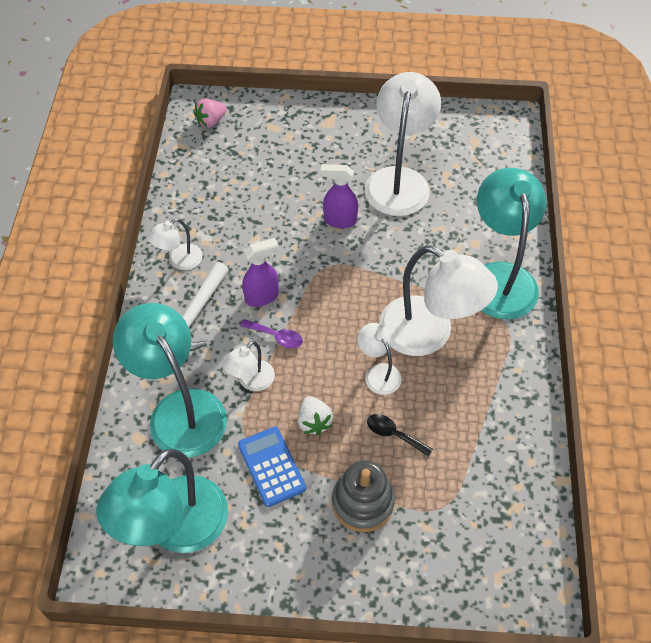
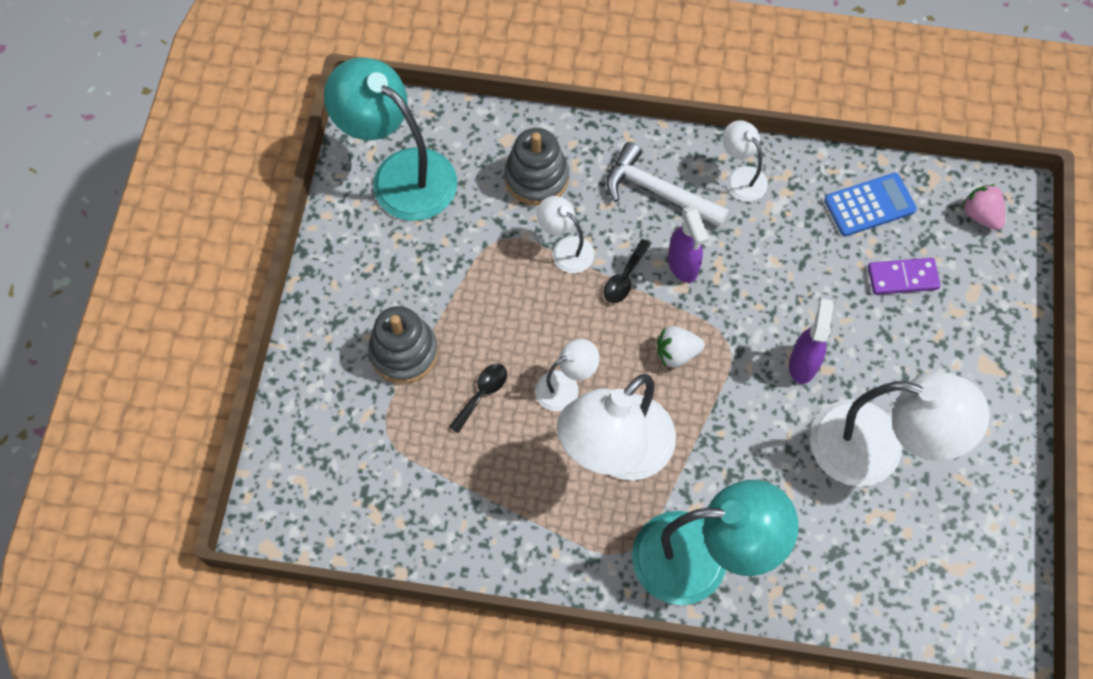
camera: 95 degrees right, 10 degrees up
turquoise lamp [113,303,227,458] -> grey stacking toy [504,128,569,206]
blue calculator [238,427,306,507] -> blue calculator moved to [824,173,917,236]
purple spoon [240,319,303,348] -> black spoon [604,239,651,303]
white strawberry [298,396,333,435] -> white strawberry moved to [657,326,705,367]
none -> purple domino [868,258,941,295]

